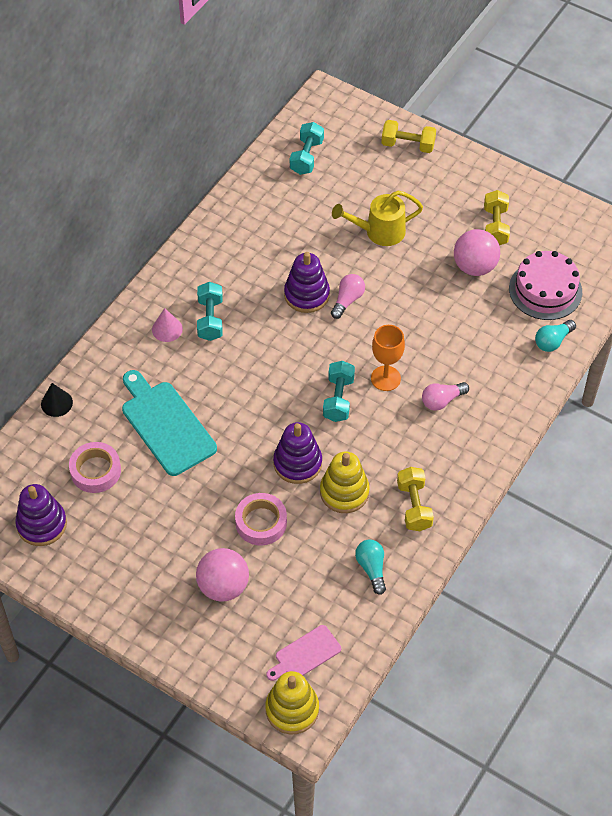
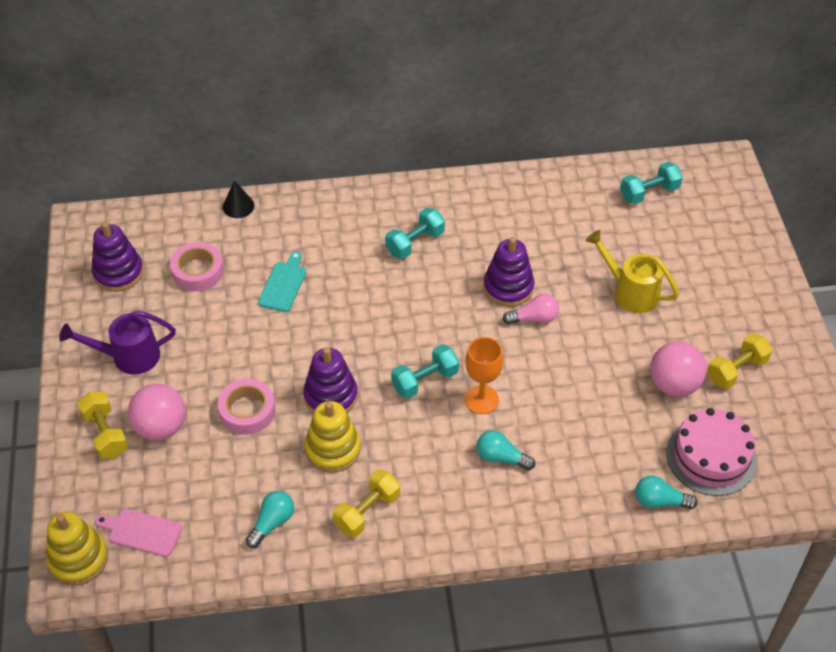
camera: 50 degrees right, 5 degrees down
turquoise cutting board [122,370,217,476] -> turquoise cutting board [258,251,306,312], size x0.56
pink cone [152,308,183,342] -> none
yellow dumbbell [381,120,436,153] -> yellow dumbbell moved to [77,392,128,459]
pink light bulb [422,382,469,411] -> turquoise light bulb [477,430,535,470]
none -> purple watering can [59,311,176,374]

